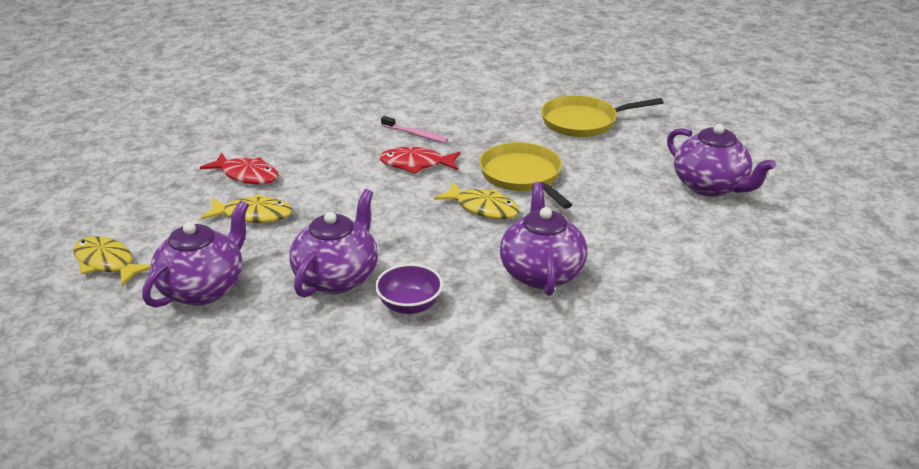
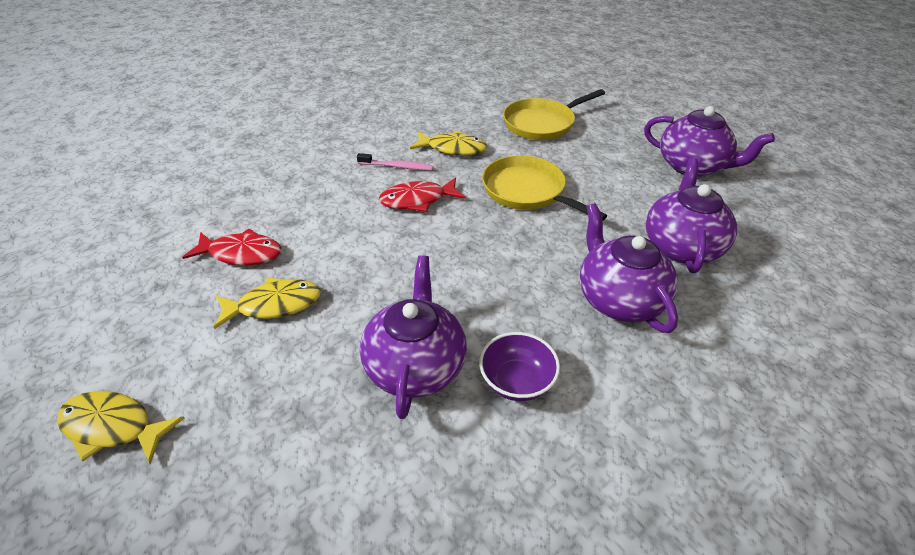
camera: 20 degrees left, 10 degrees up
purple teapot [142,200,249,308] -> purple teapot moved to [646,158,737,273]
yellow fish [434,182,520,219] -> yellow fish moved to [410,131,487,156]

